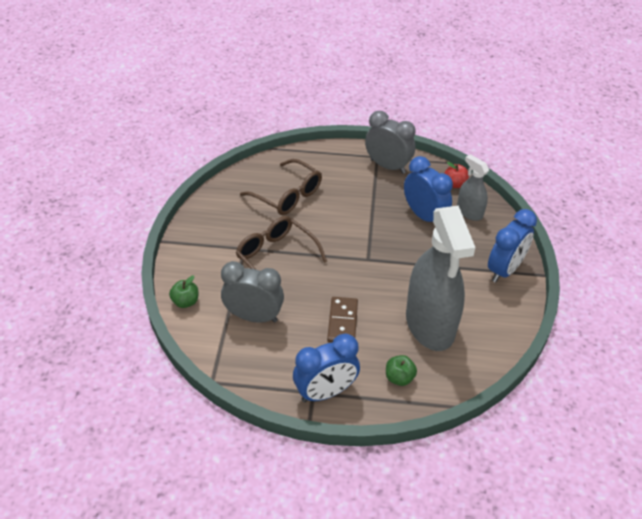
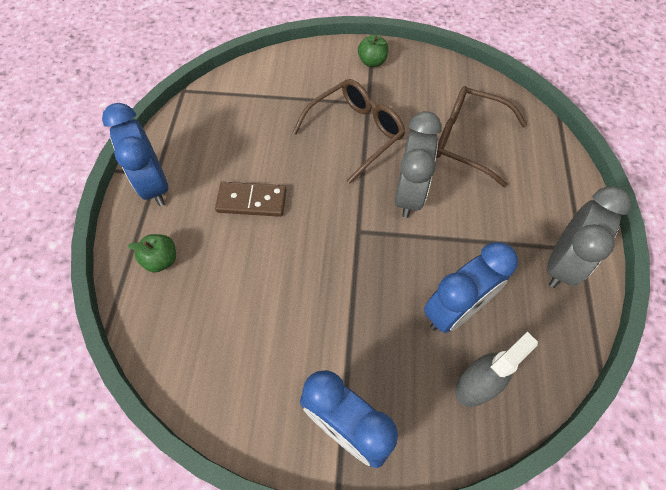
camera: 90 degrees right, 15 degrees up
green apple [169,276,198,308] -> green apple moved to [358,35,389,67]
grey clock [221,261,284,323] -> grey clock moved to [395,111,442,218]
brown glasses [240,159,322,215] -> brown glasses turned 75 degrees clockwise [436,86,527,187]
grey spray bottle [406,206,475,351] -> none
red apple [444,162,469,188] -> none

